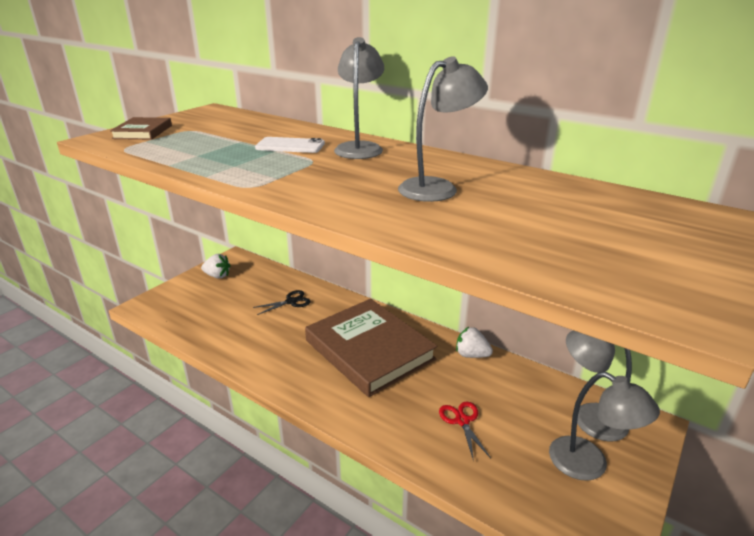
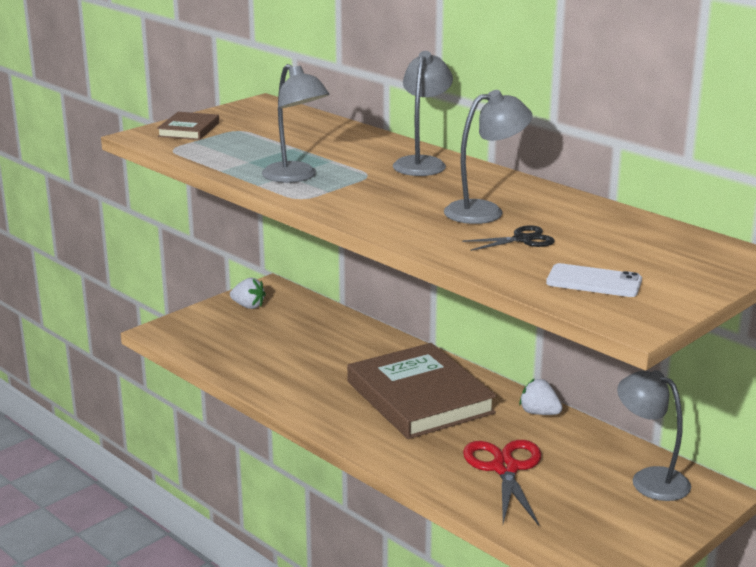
camera: 10 degrees right, 5 degrees down
black scissors [253,290,311,315] -> black scissors moved to [462,225,555,251]
white phone [255,137,325,153] -> white phone moved to [546,263,642,297]
red scissors [439,401,491,461] -> red scissors [463,440,541,526], size x1.78
grey lamp [549,372,660,481] -> grey lamp moved to [262,64,330,183]

